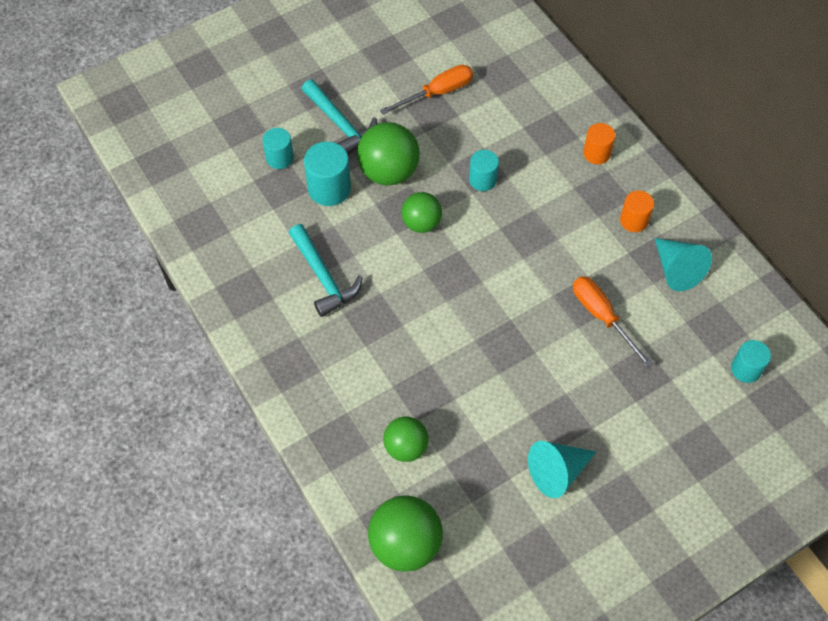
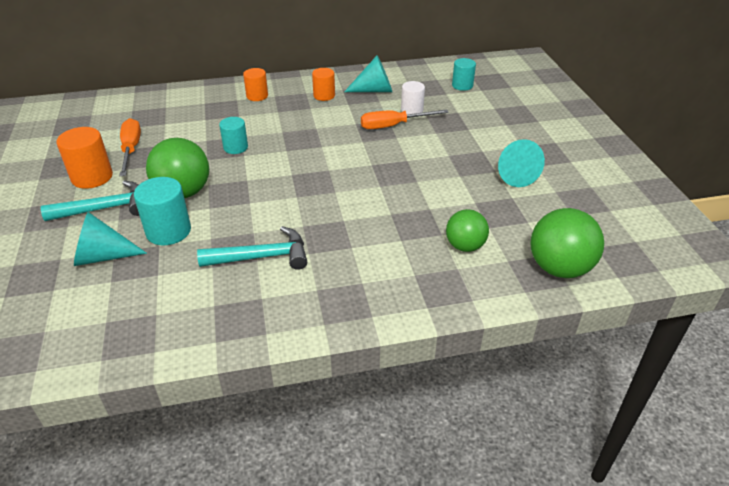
camera: 70 degrees left, 20 degrees down
turquoise cylinder [263,128,294,169] -> turquoise cone [74,212,147,266]
green ball [401,192,442,233] -> none
none -> orange cylinder [56,127,113,189]
none -> white cylinder [401,81,425,114]

